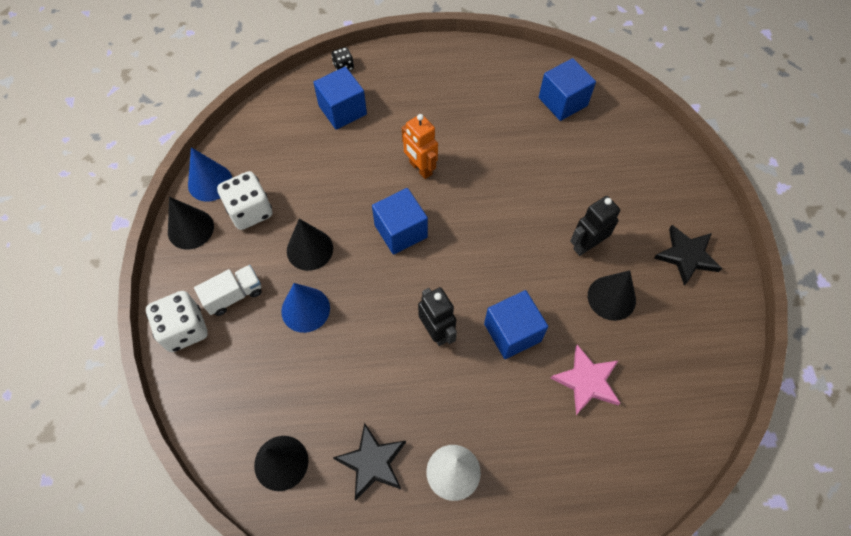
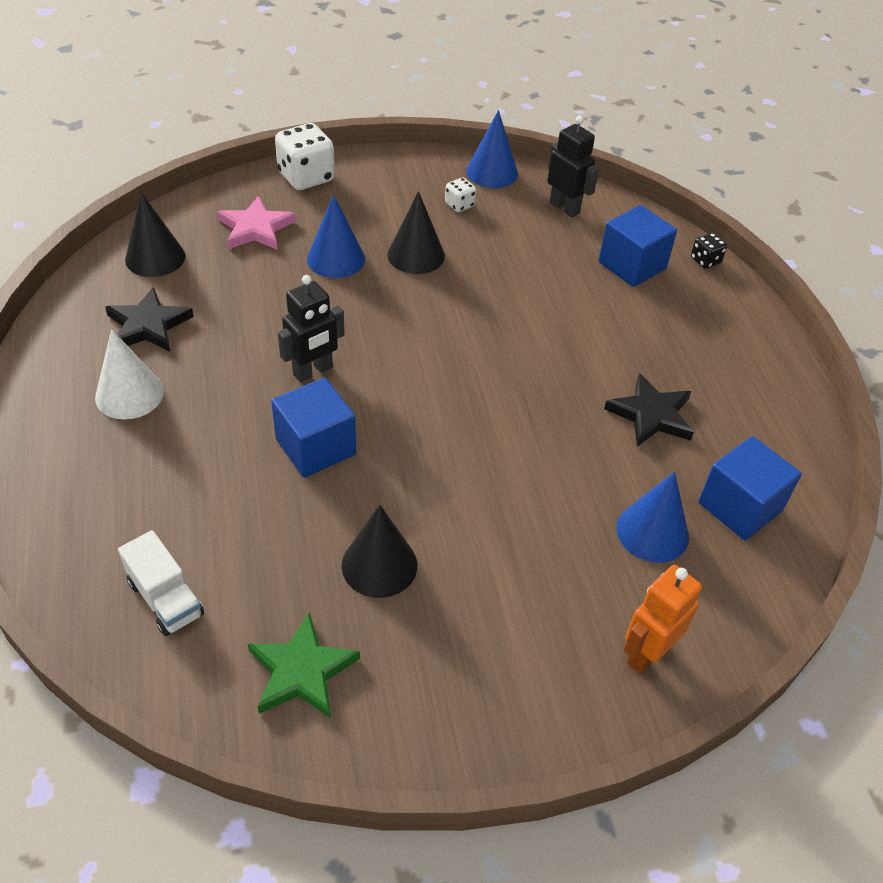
camera: 80 degrees right, 15 degrees down
black cone [168,197,214,250] -> none
white truck [194,265,262,316] -> white truck moved to [118,530,204,636]
white dice [217,171,272,230] -> white dice [445,178,476,212], size x0.51
blue cube [372,188,428,255] -> none
orange robot [402,114,438,179] -> orange robot moved to [624,565,702,674]
pink star [550,345,620,415] -> pink star moved to [217,196,296,250]
black robot [570,196,620,256] -> black robot moved to [547,116,599,218]
black star [654,225,722,286] -> black star moved to [604,373,694,447]
none -> green star [248,613,360,719]
none -> blue cone [616,472,689,563]

